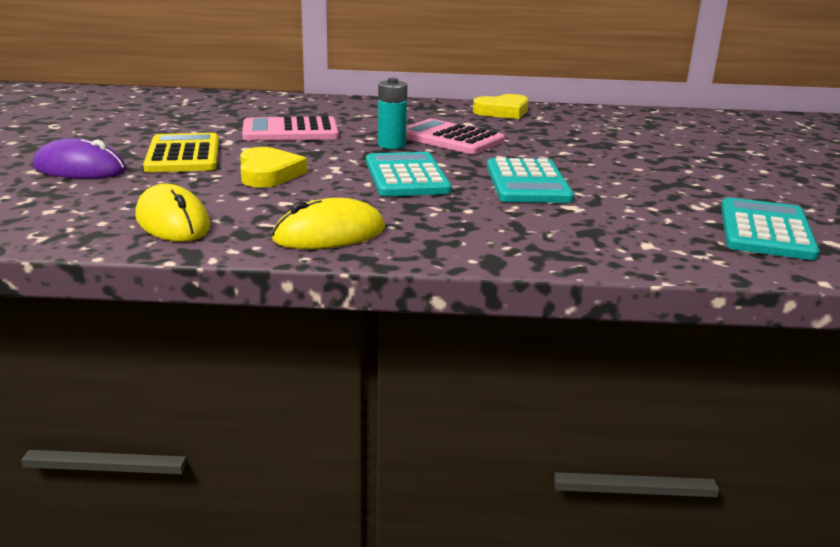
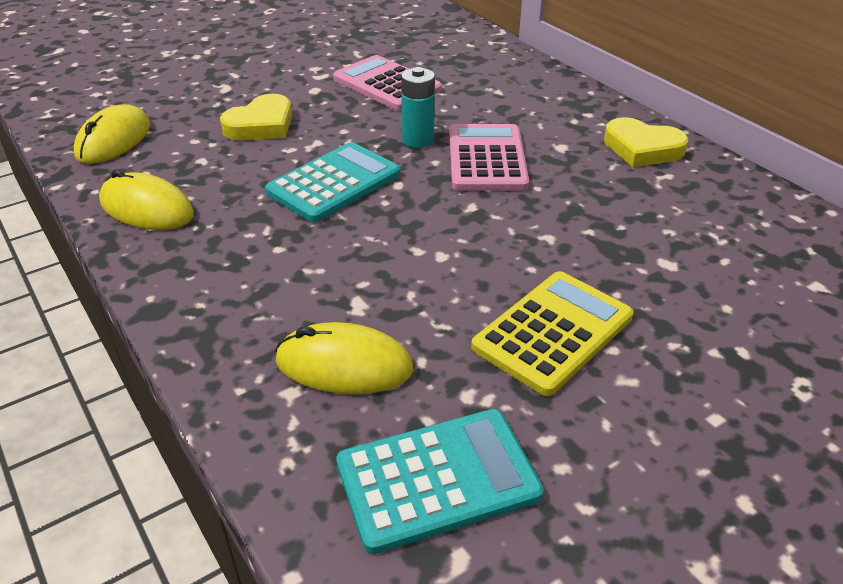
camera: 55 degrees right, 15 degrees up
purple mouse [33,138,126,179] -> none
yellow calculator [143,133,219,173] -> yellow calculator moved to [471,271,634,396]
turquoise calculator [487,158,574,203] -> none
none -> yellow mouse [275,322,413,394]

